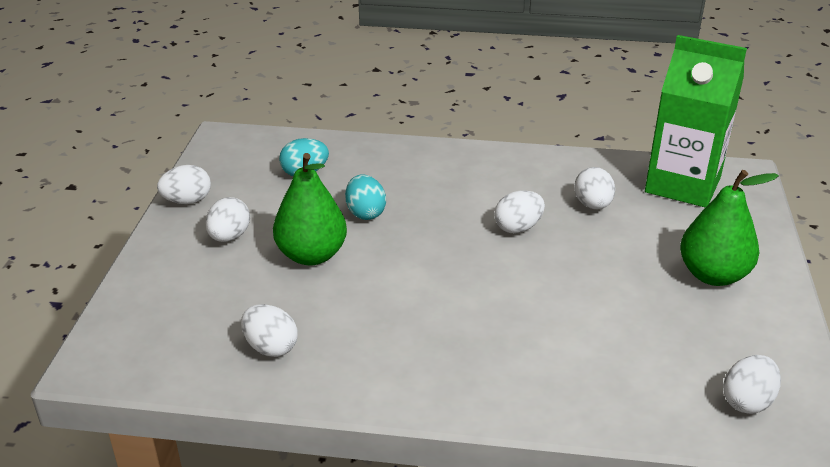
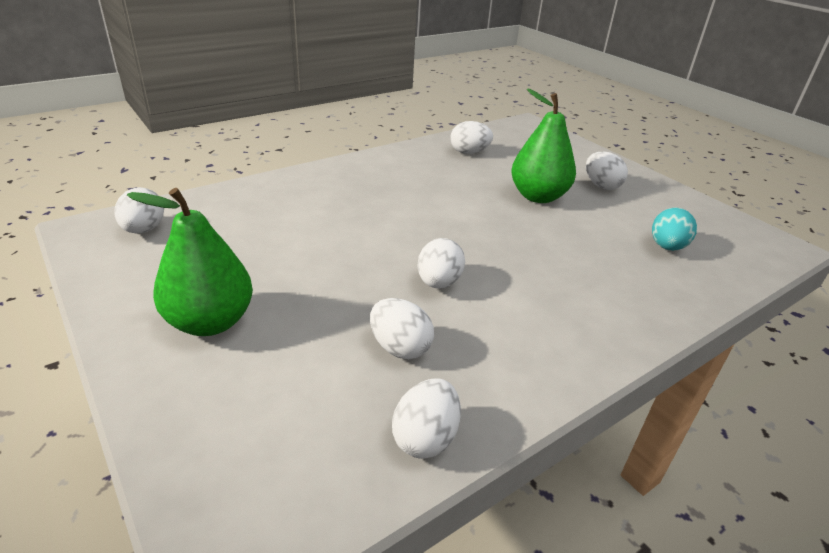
camera: 135 degrees right, 0 degrees up
white egg [157,165,211,204] -> white egg moved to [392,378,461,459]
turquoise egg [345,174,386,220] -> none
green carton [645,35,747,207] -> none

